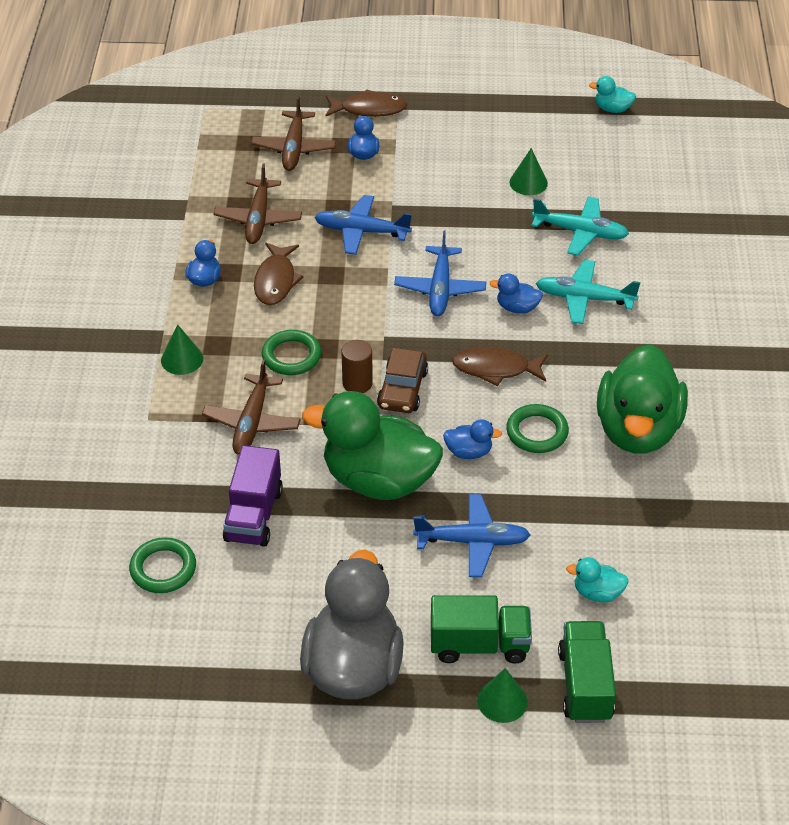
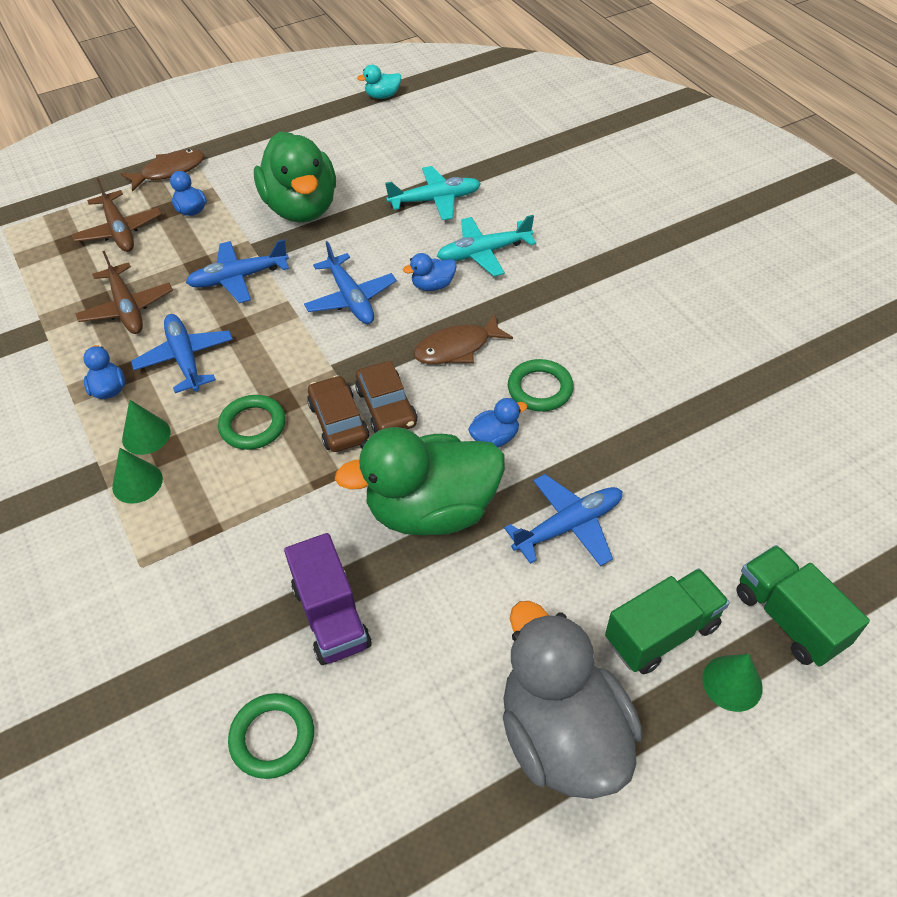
camera: 30 degrees left, 5 degrees up
brown plane [202,359,300,455] -> none
brown fish [254,243,304,305] -> blue plane [131,314,233,393]
brown cylinder [341,340,373,393] -> brown car [307,375,369,452]
green cone [509,148,548,195] -> green cone moved to [122,400,170,455]
turquoise duck [566,557,629,603] -> none
green duck [597,344,688,454] -> green duck moved to [254,131,336,223]

